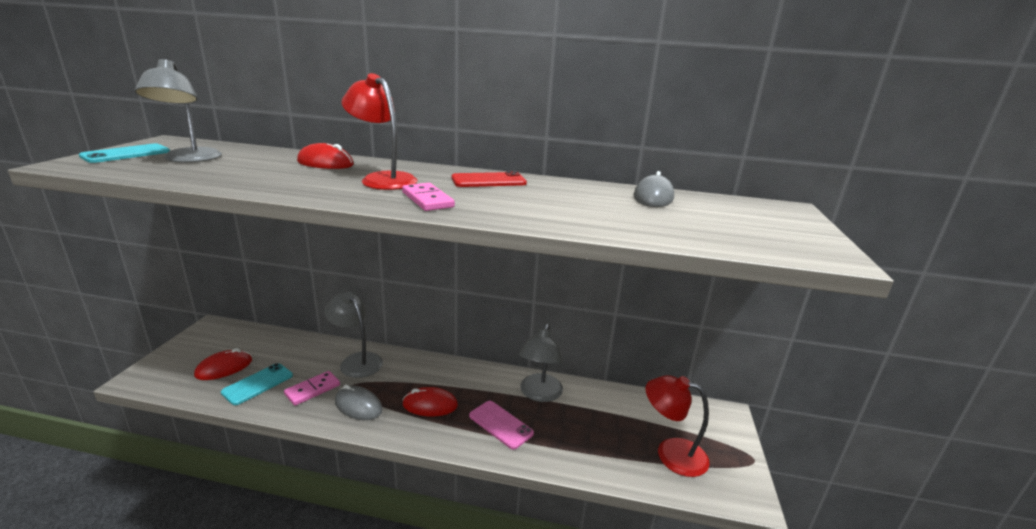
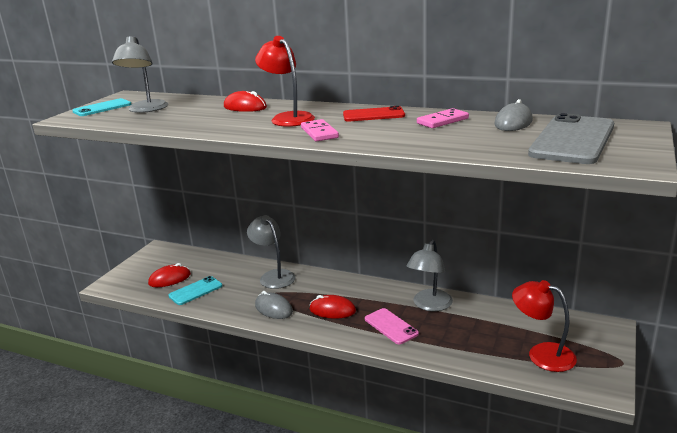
camera: 15 degrees right, 0 degrees up
pink domino [284,371,340,406] -> pink domino moved to [417,108,469,128]
none -> grey phone [528,113,614,164]

